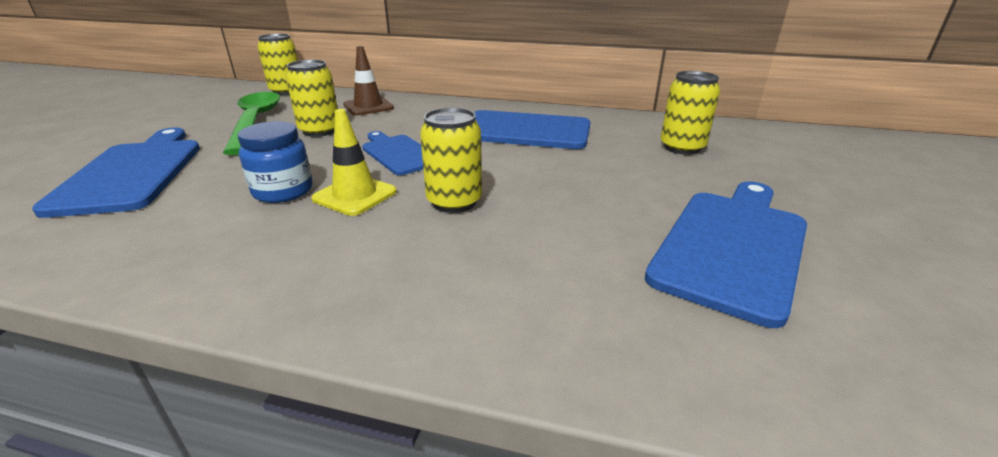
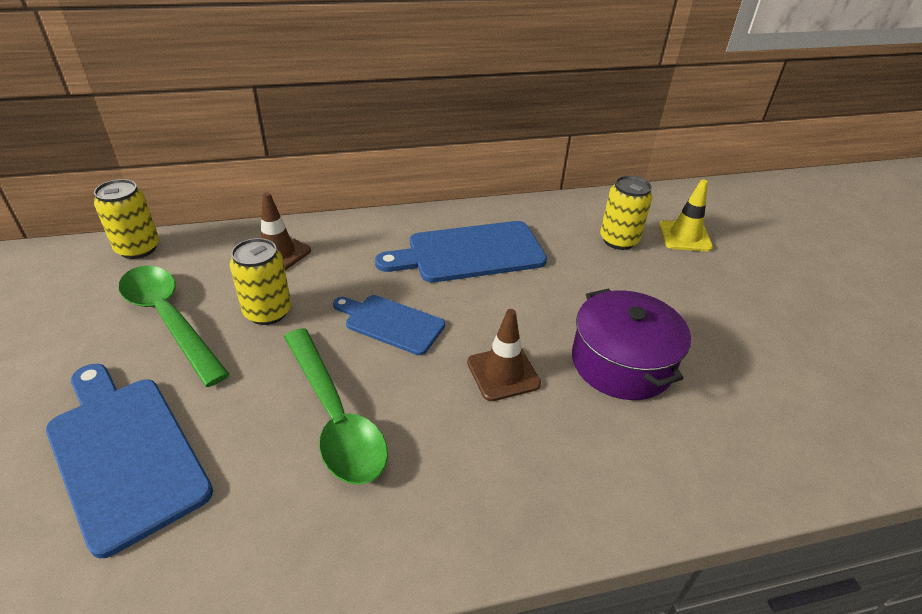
camera: 30 degrees left, 10 degrees up
blue jar [238,121,312,203] -> green spoon [284,328,388,485]
yellow traffic cone [311,109,397,216] -> yellow traffic cone moved to [659,179,713,251]
yellow can [420,108,482,213] -> brown traffic cone [467,309,541,401]
blue cutting board [645,181,807,328] -> none
none -> purple pot [572,288,691,400]

